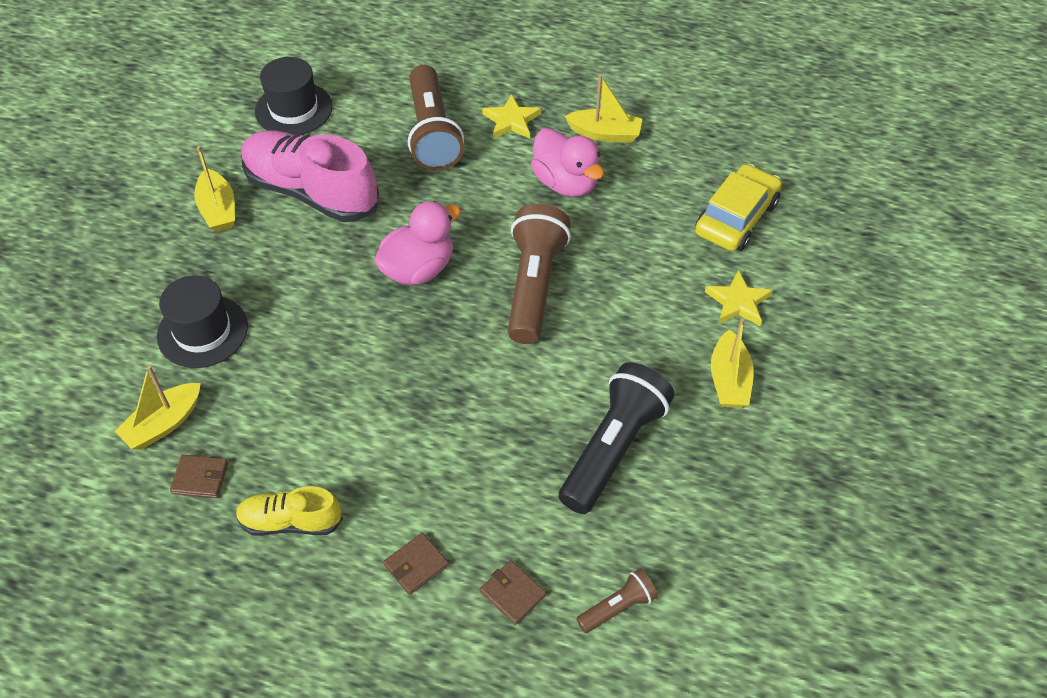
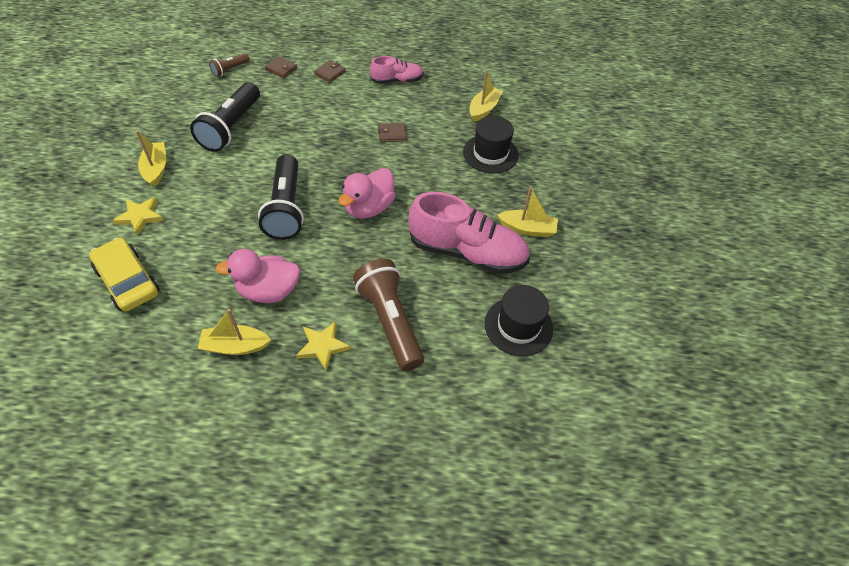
camera: 165 degrees right, 0 degrees up
brown wallet [170,455,228,498] -> brown wallet moved to [378,123,406,142]
yellow boat [194,146,235,232] -> yellow boat turned 135 degrees clockwise [497,187,558,237]
yellow shoe [236,486,343,536] -> pink shoe [370,56,424,84]
brown flashlight [508,204,571,344] -> black flashlight [258,154,304,240]
pink duck [531,128,604,197] -> pink duck turned 45 degrees counterclockwise [216,249,300,303]
yellow car [695,164,782,251] -> yellow car turned 120 degrees clockwise [89,237,160,312]

